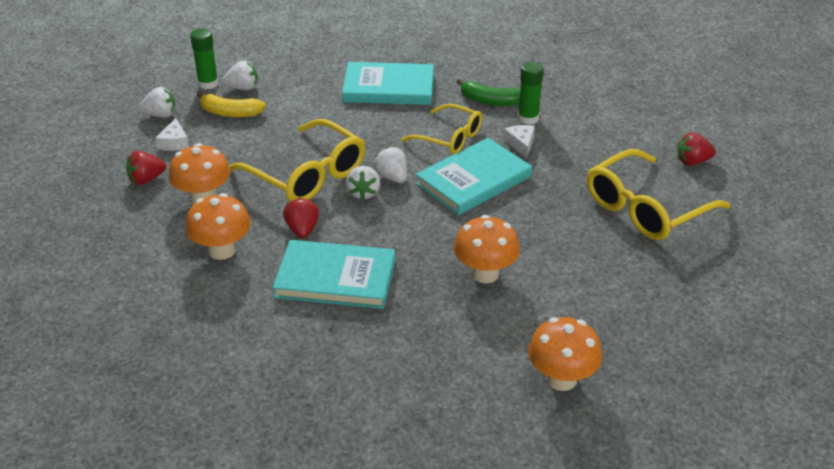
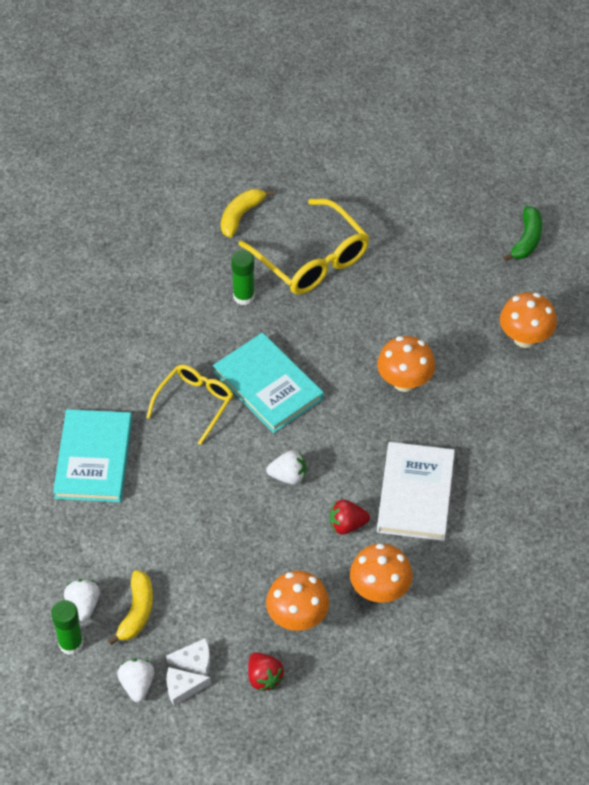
camera: 90 degrees left, 15 degrees up
yellow glasses [229,119,365,202] -> none
turquoise book [272,240,395,309] -> white book [377,442,455,541]
white strawberry [374,147,407,183] -> none
green banana [457,79,520,106] -> green banana moved to [503,206,542,262]
white cheese [503,125,535,158] -> white cheese moved to [167,667,211,706]
green glue stick [518,61,544,125] -> green glue stick moved to [231,250,255,305]
red strawberry [677,132,716,166] -> yellow banana [221,189,274,238]

